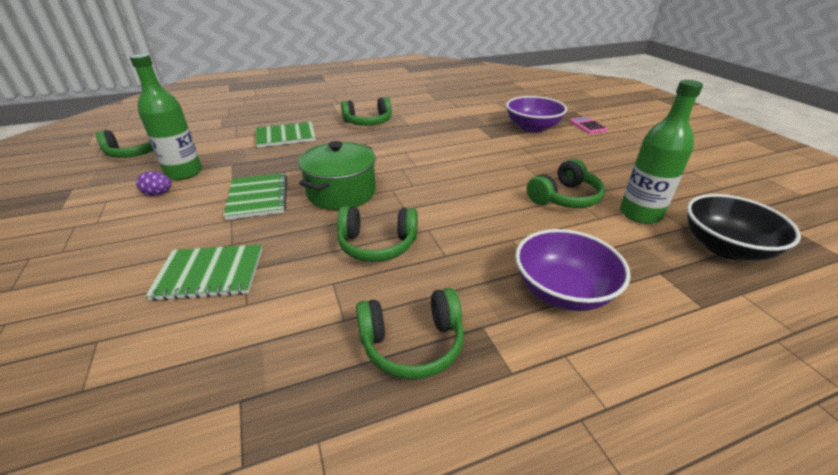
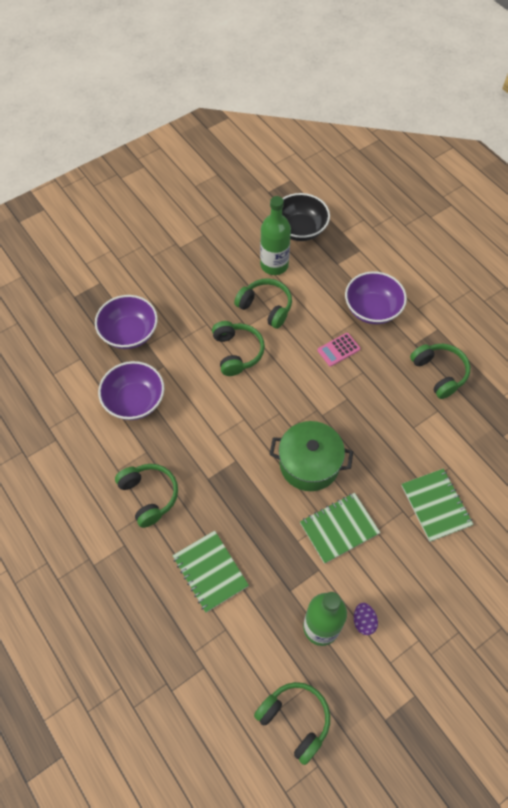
camera: 105 degrees left, 25 degrees up
green headphones [337,206,418,262] -> green headphones moved to [212,321,265,376]
pink calculator [569,116,608,134] -> pink calculator moved to [317,333,360,367]
none -> purple bowl [98,361,164,420]

